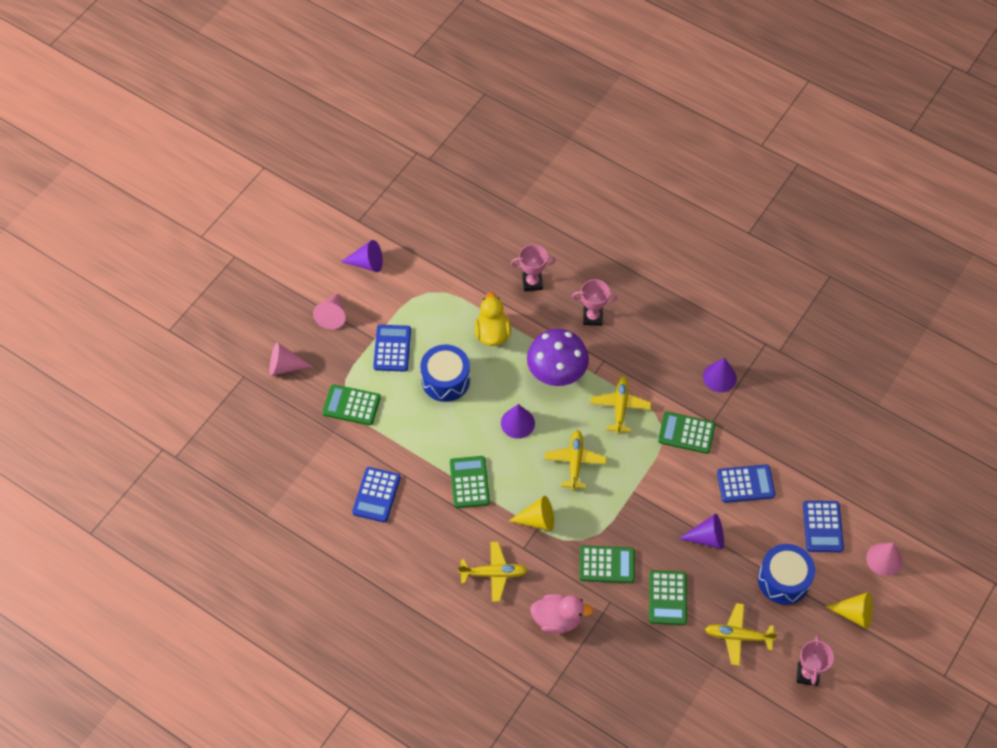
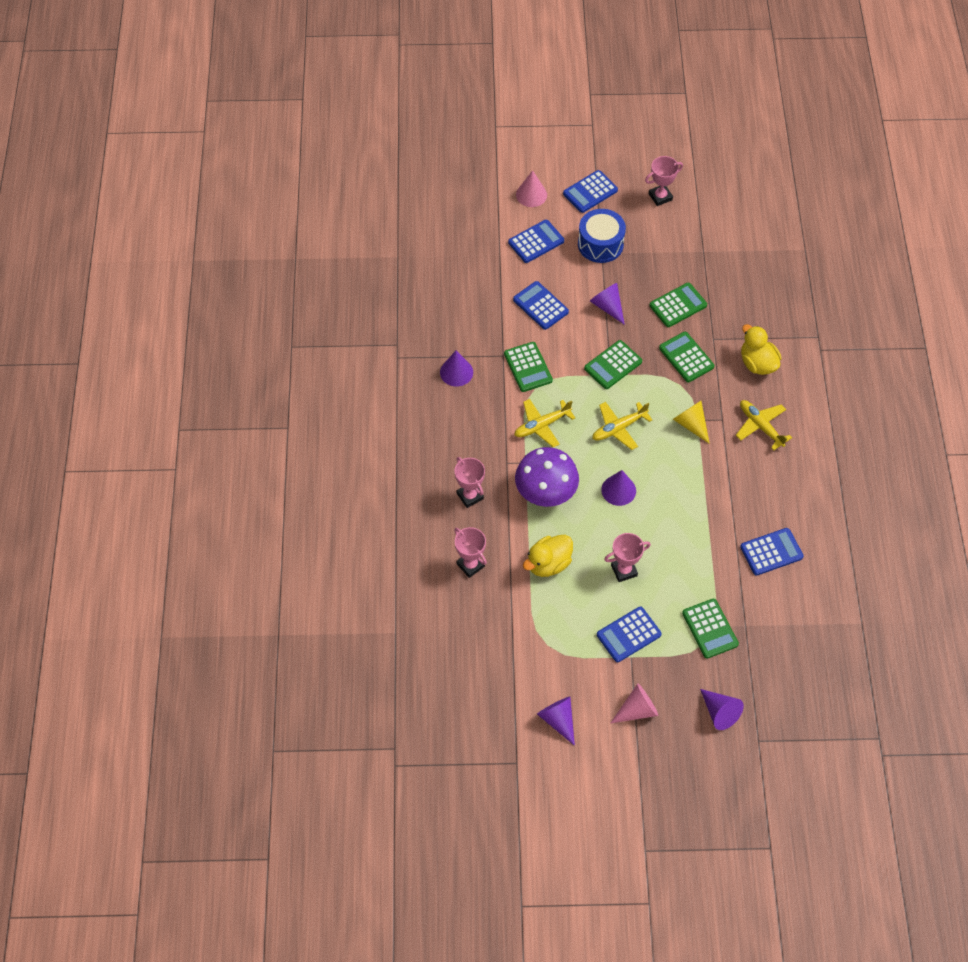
camera: 125 degrees left, 0 degrees up
pink cone [270,342,313,376] -> purple cone [700,689,744,730]
blue drum [420,344,470,402] -> pink trophy [604,533,651,582]
green calculator [450,456,490,508] -> green calculator moved to [584,340,642,389]
pink duck [530,594,593,634] -> yellow duck [741,324,781,375]
yellow plane [705,603,778,666] -> none
yellow cone [825,592,873,629] -> blue calculator [563,170,618,213]

